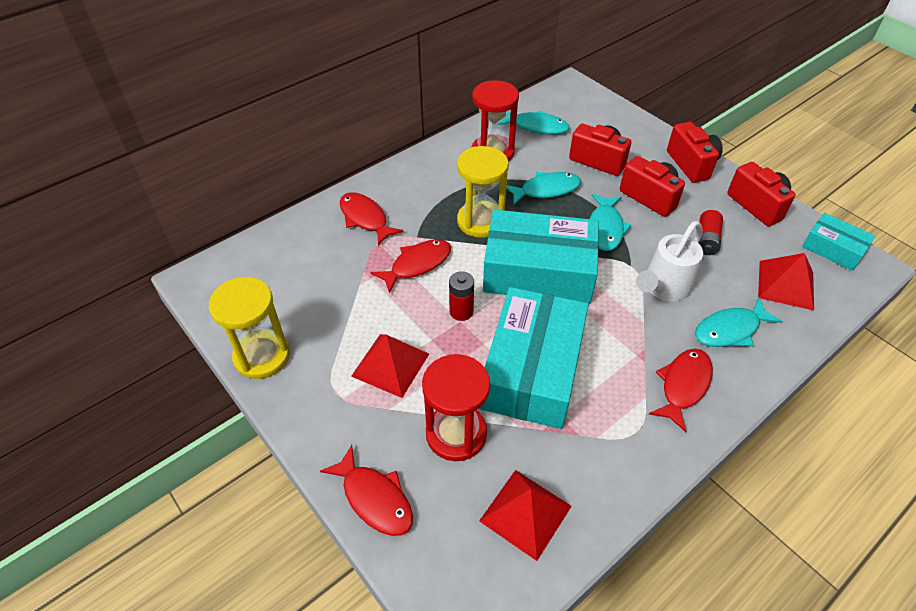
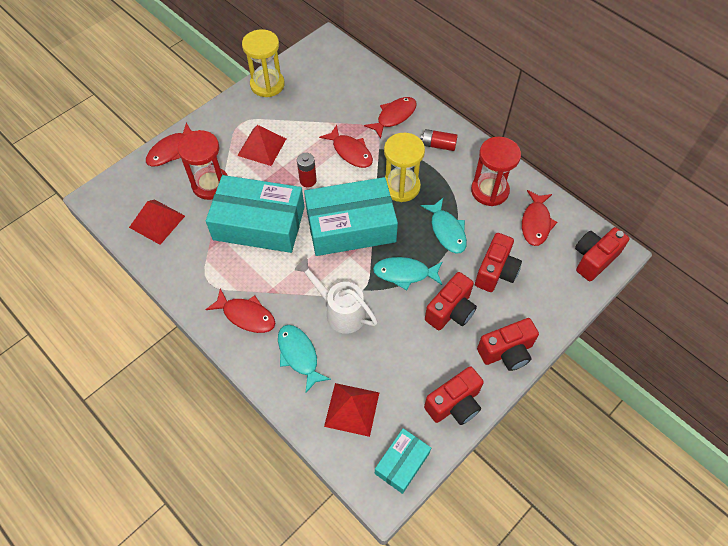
camera: 85 degrees right, 10 degrees up
turquoise box [483,209,599,304] -> turquoise box turned 75 degrees clockwise [304,177,398,256]
turquoise fish [498,110,570,134] -> red fish [522,190,557,246]
red battery [699,210,723,255] -> red battery moved to [421,129,458,151]
none -> red camera [575,227,629,281]

